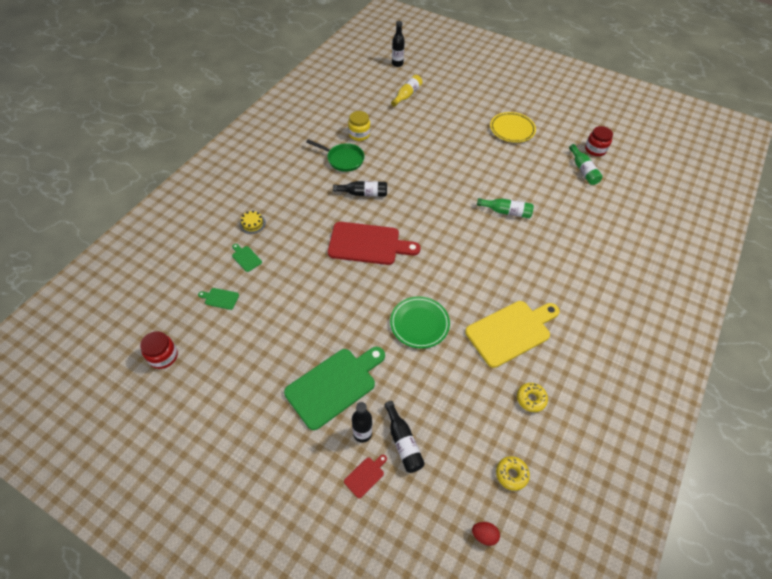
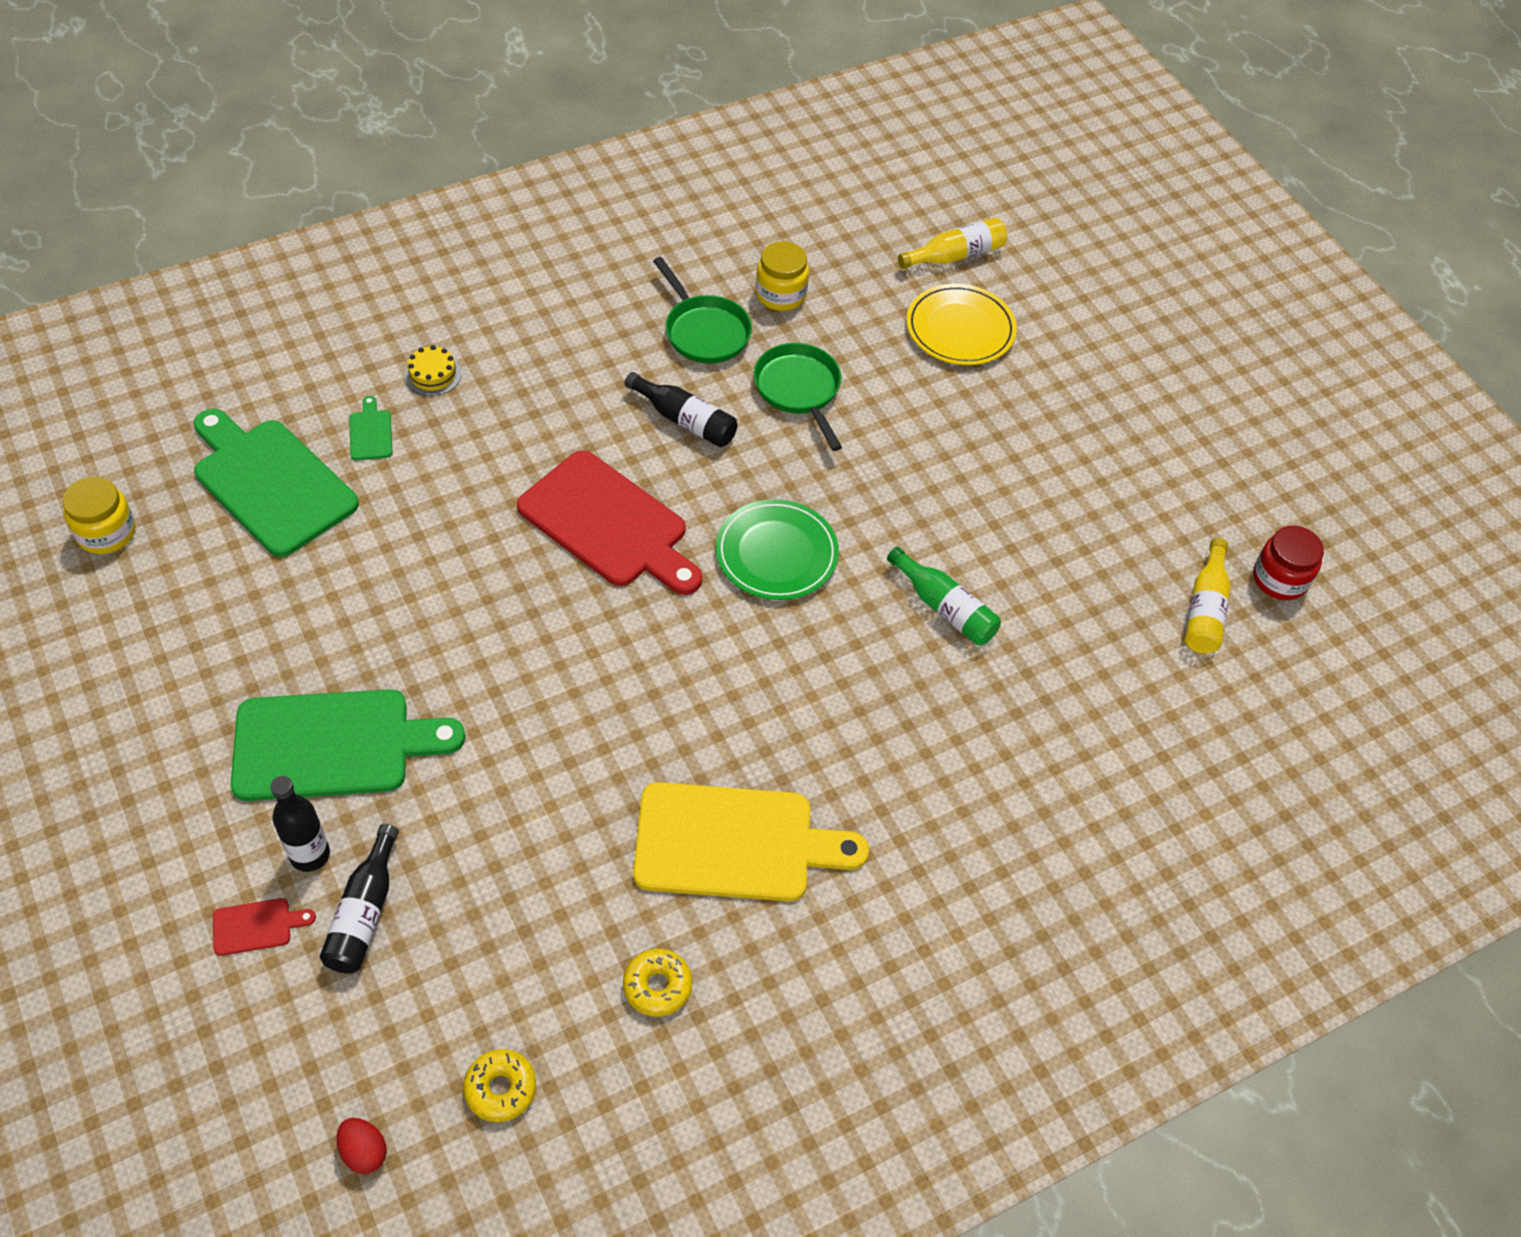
camera: 30 degrees right, 0 degrees up
red jar [140,331,178,369] -> yellow jar [63,477,136,554]
green cutting board [198,288,239,310] -> green cutting board [194,409,359,557], size x2.44
green plate [390,296,450,349] -> green plate moved to [716,499,839,600]
black bottle [392,21,405,67] -> none
yellow plate [490,112,536,143] -> yellow plate moved to [906,284,1017,365]
green bottle [569,144,603,185] -> yellow bottle [1185,538,1231,654]
none -> green pan [754,343,842,451]

